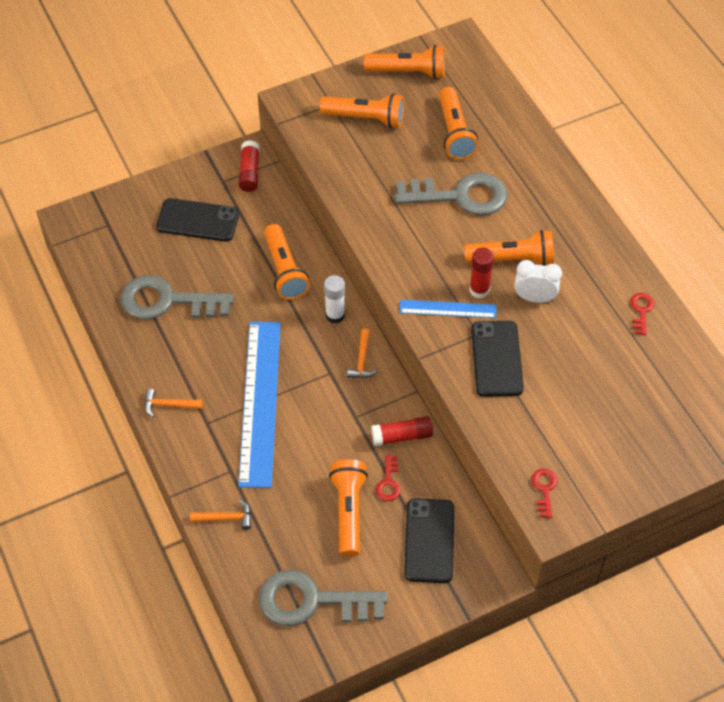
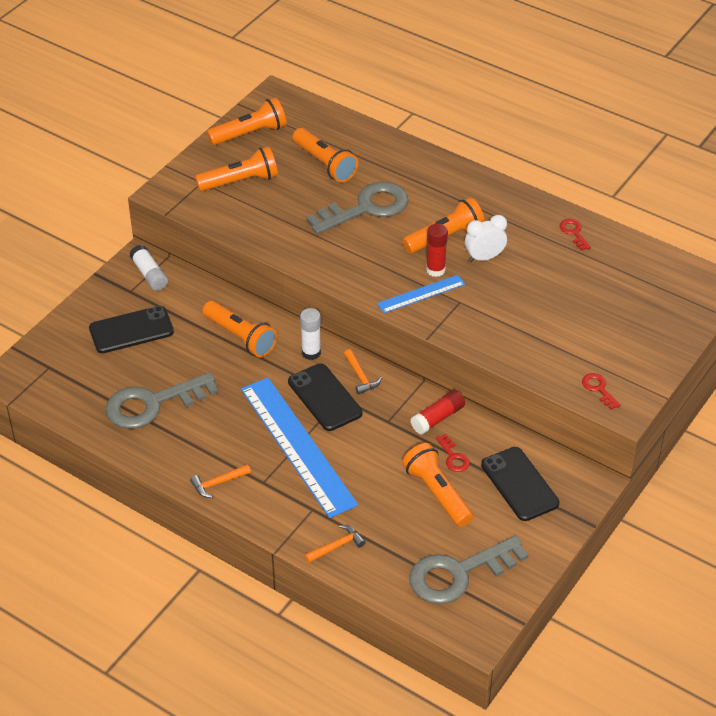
camera: 30 degrees left, 10 degrees down
red glue stick [238,140,260,192] -> white glue stick [129,245,168,291]
black phone [471,321,524,397] -> black phone moved to [288,363,363,431]

